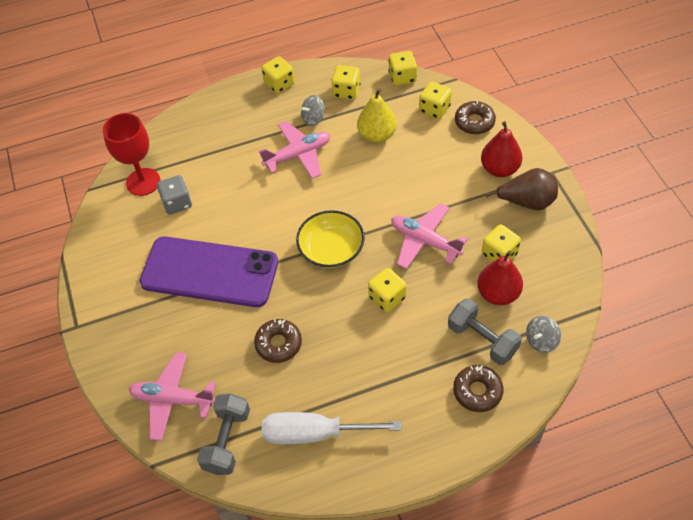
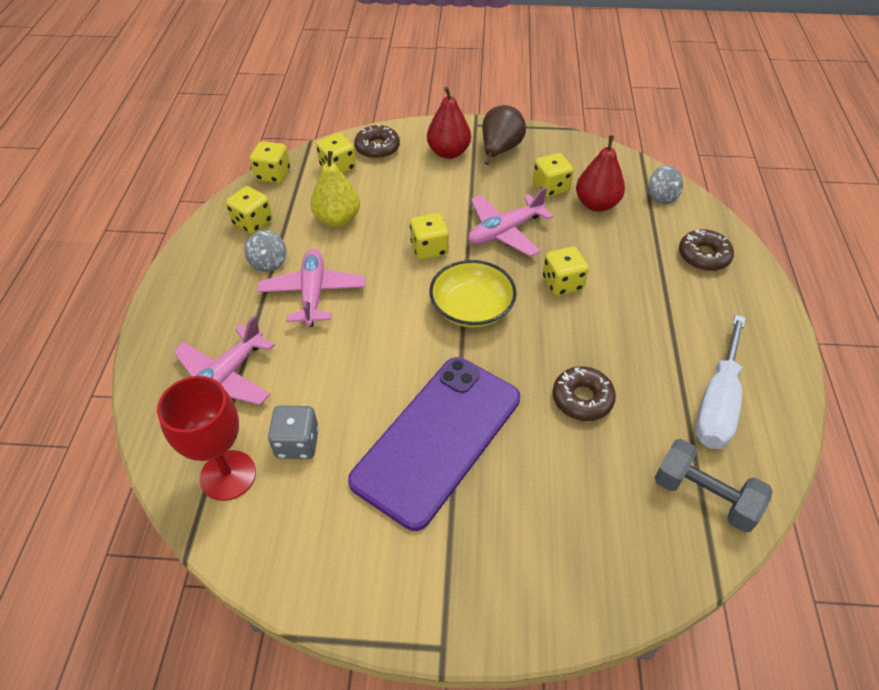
camera: 70 degrees left, 5 degrees down
pink plane [129,352,216,441] -> pink plane moved to [173,315,275,405]
yellow dice [261,56,295,94] -> yellow dice moved to [410,213,449,260]
grey dumbbell [448,299,522,365] -> none

